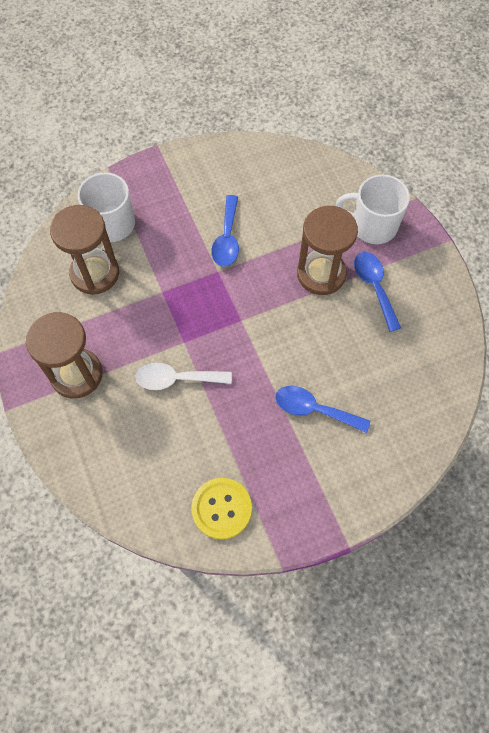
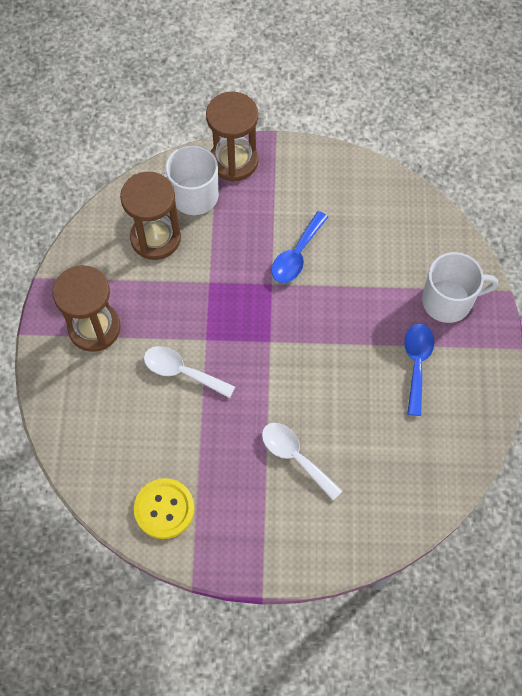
camera: 25 degrees right, 0 degrees up
blue spoon [275,386,371,433] -> white spoon [262,423,342,501]
brown hourglass [297,206,358,295] -> brown hourglass moved to [206,92,258,182]
white mug [336,174,410,244] -> white mug turned 135 degrees clockwise [422,252,498,323]

